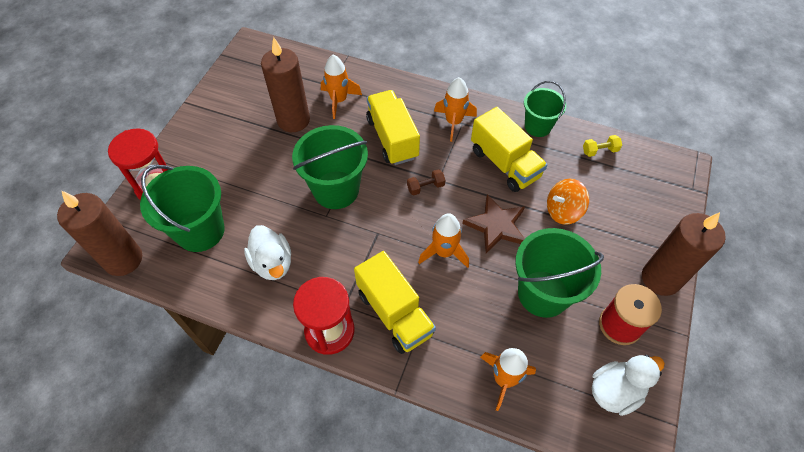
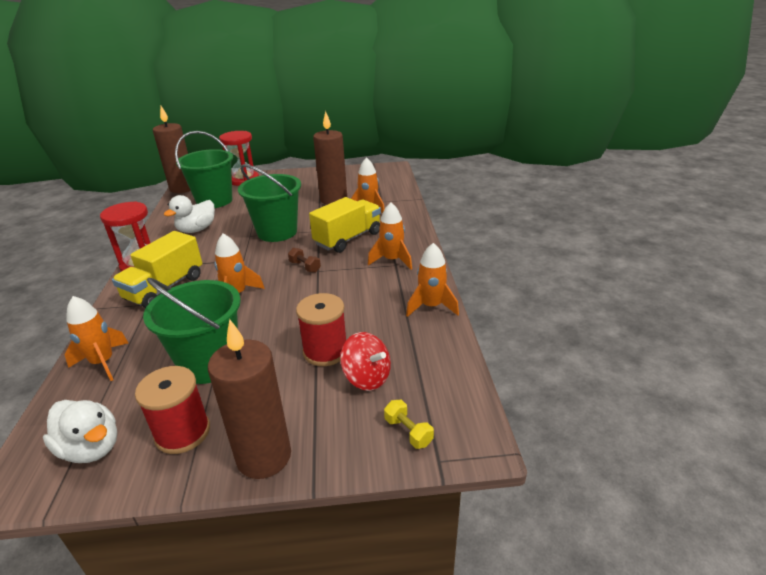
camera: 65 degrees right, 25 degrees down
brown star [462,194,525,253] -> none
yellow truck [471,107,547,192] -> none
green bucket [524,81,566,137] -> orange rocket [406,243,459,317]
orange spinning top [547,179,589,225] -> red spool [296,293,346,366]
yellow dumbbell [583,135,622,157] -> yellow dumbbell moved to [384,400,434,449]
none -> red spinning top [340,332,391,391]

